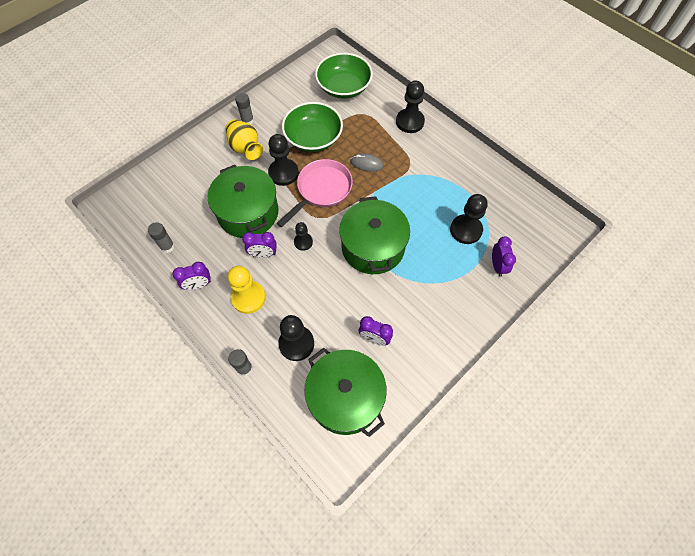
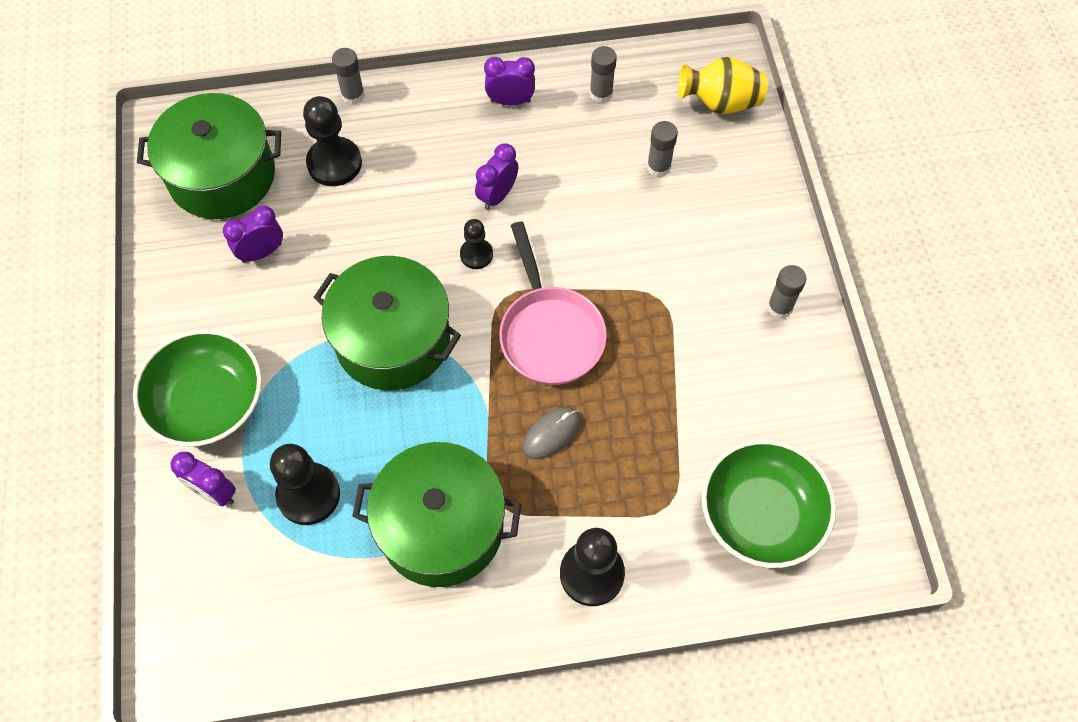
camera: 125 degrees right, 0 degrees up
purple clock [172,262,211,290] -> purple clock turned 75 degrees clockwise [484,57,535,106]
green pot [208,165,278,238] -> green pot moved to [352,442,521,587]
yellow vase [225,119,263,160] -> yellow vase moved to [678,57,768,114]
yellow pawn [228,266,266,314] -> none
black pawn [268,134,299,186] -> none
green bowl [282,102,343,152] -> green bowl moved to [133,329,262,447]
none -> grey glue stick [647,121,678,177]

